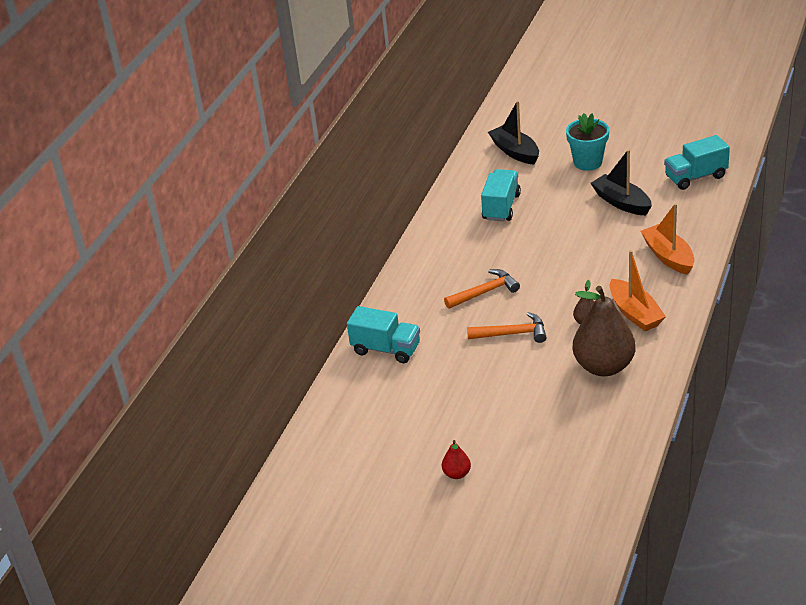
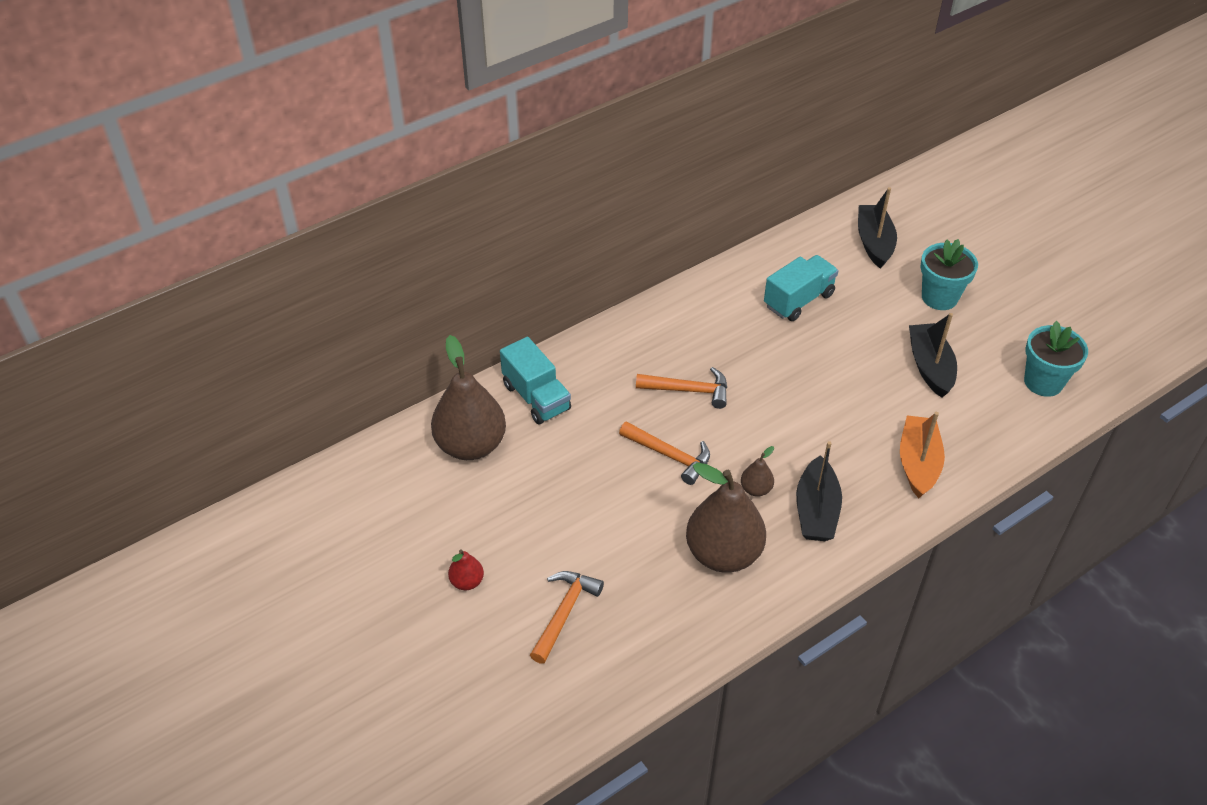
camera: 30 degrees right, 10 degrees up
orange boat [610,250,666,331] -> black boat [796,441,842,541]
turquoise truck [664,135,730,190] -> turquoise flower pot [1024,321,1088,397]
none -> brown pear [431,335,506,460]
none -> orange hammer [530,571,604,664]

